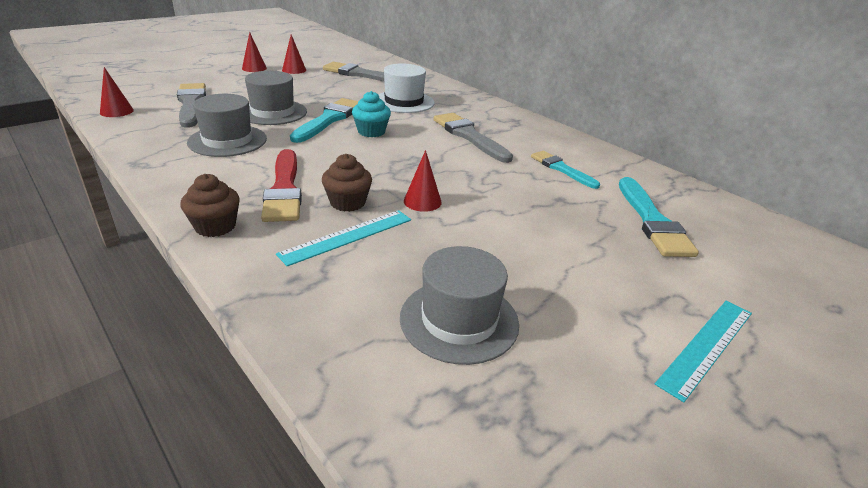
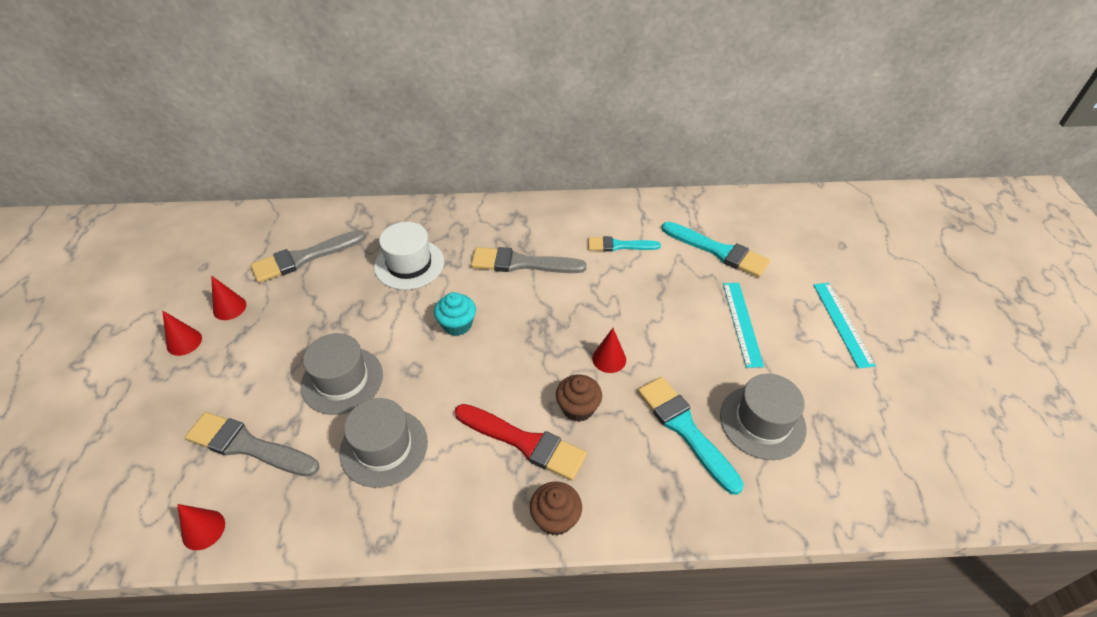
camera: 50 degrees left, 15 degrees up
turquoise ruler [276,210,411,267] -> turquoise ruler moved to [723,283,764,368]
turquoise brush [290,98,358,143] -> turquoise brush moved to [638,377,744,495]

